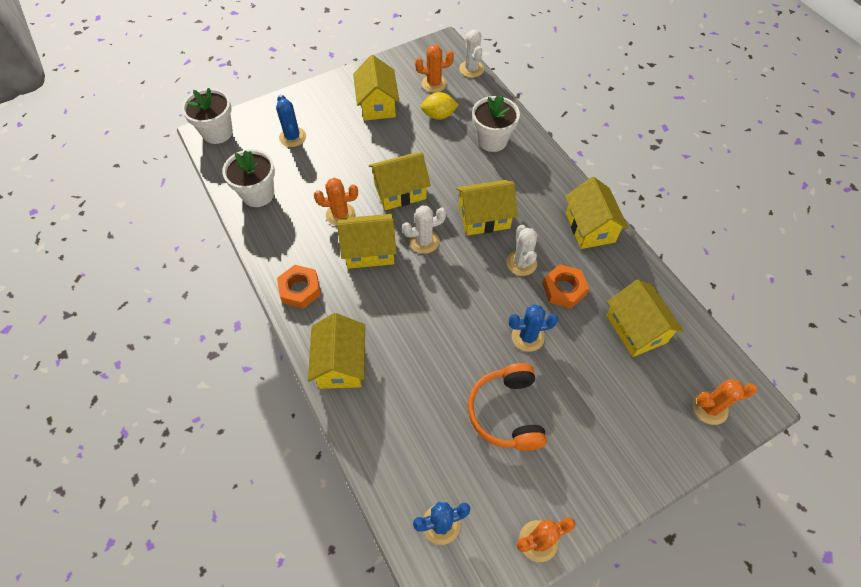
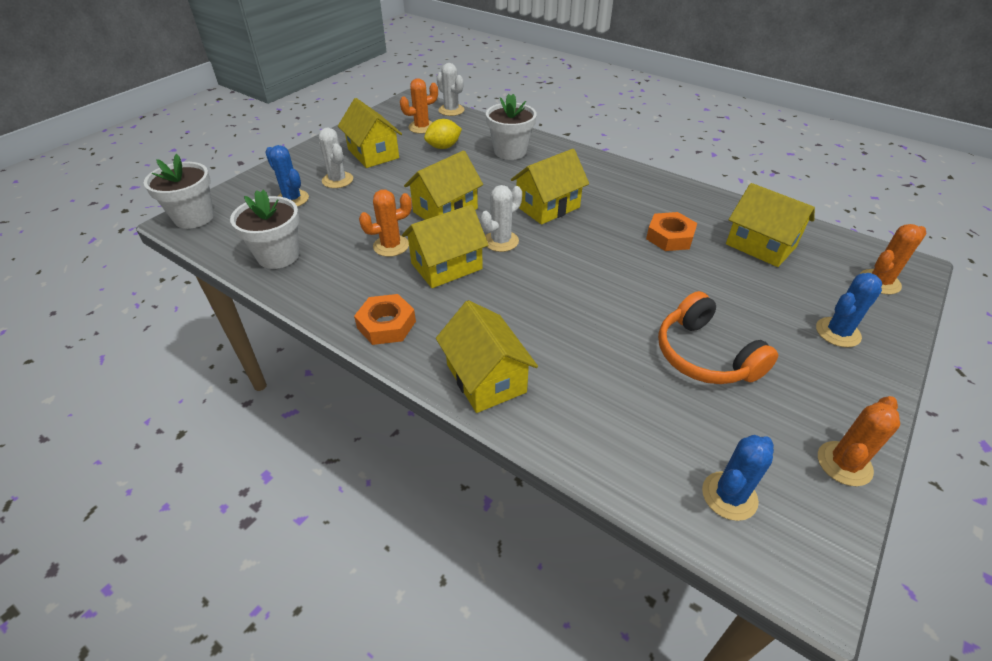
camera: 25 degrees left, 15 degrees down
white cactus [506,224,538,276] -> white cactus moved to [319,127,353,188]
blue cactus [509,304,558,352] -> blue cactus moved to [816,273,882,347]
yellow house [565,177,629,249] -> none

